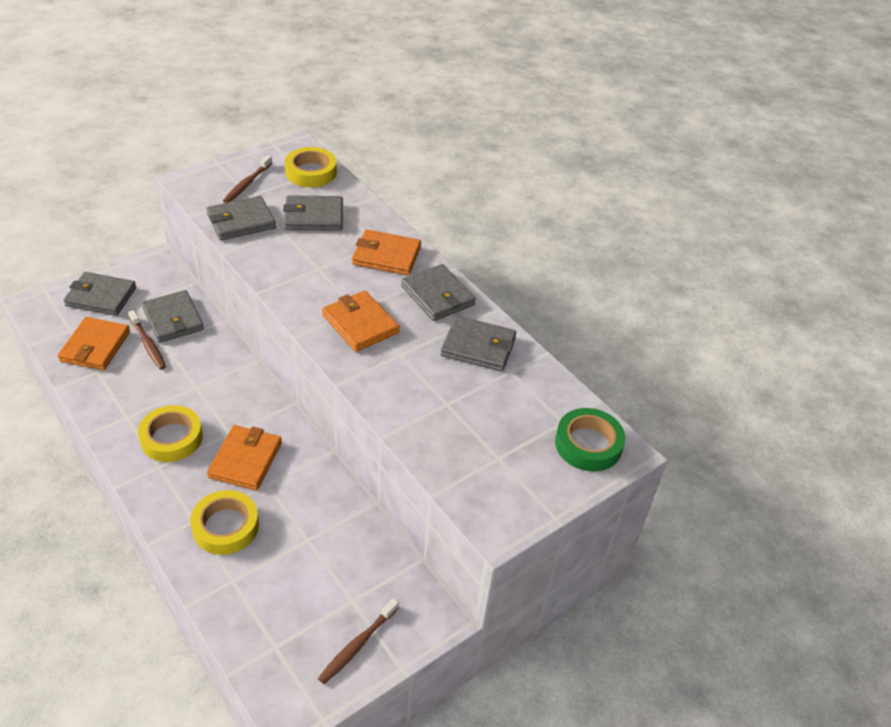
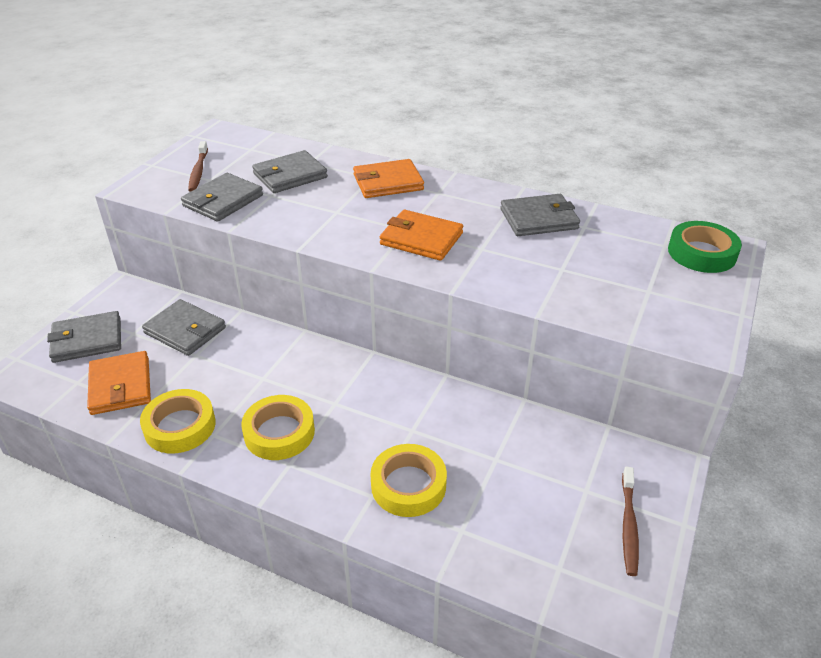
camera: 25 degrees left, 5 degrees down
brown toothbrush [128,310,166,370] -> none
orange wallet [207,425,282,490] -> none
yellow tape [285,147,337,187] -> yellow tape moved to [140,389,216,453]
grey wallet [401,264,476,321] -> none

